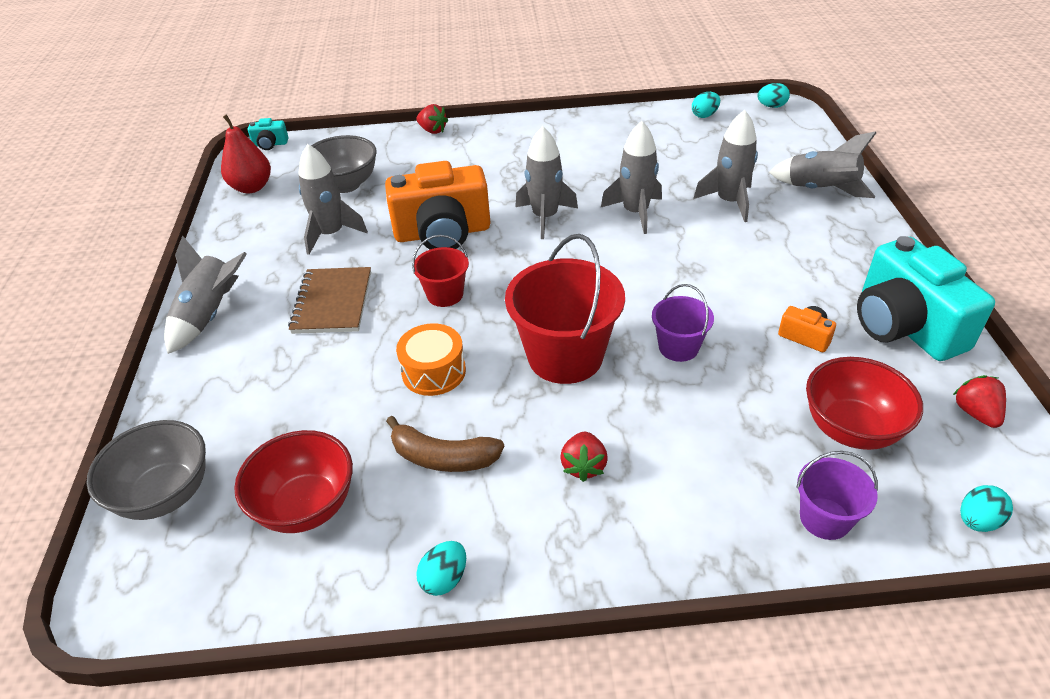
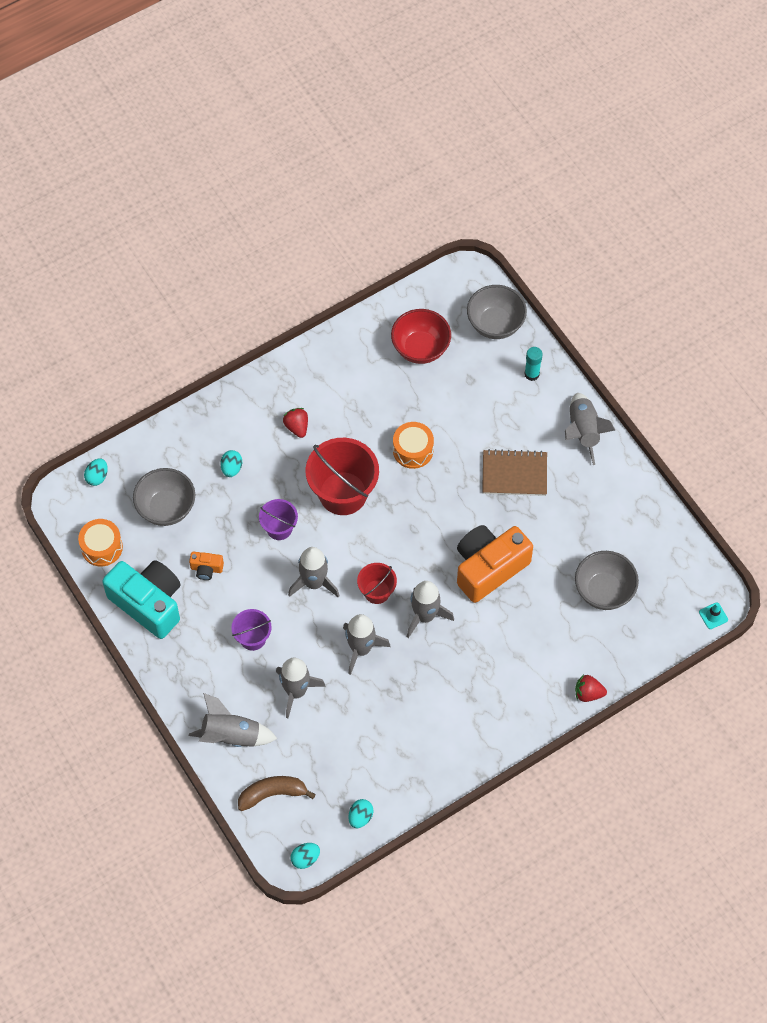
camera: 150 degrees right, 20 degrees up
red pear [221,114,271,194] -> none
turquoise camera [248,118,289,150] -> turquoise traffic cone [699,602,728,629]
brown notebook [288,267,371,334] -> brown notebook turned 60 degrees counterclockwise [482,449,547,496]
grey rocket [298,144,368,255] -> grey rocket moved to [288,547,340,598]
brown banana [386,416,504,472] -> brown banana moved to [238,776,316,811]
red bucket [412,235,469,307] -> red bucket moved to [357,563,397,604]
turquoise egg [416,541,466,596] -> turquoise egg moved to [221,450,242,477]
purple bucket [796,451,878,540] -> purple bucket moved to [231,609,272,651]
red bowl [806,357,923,450] -> grey bowl [133,468,195,526]
red strawberry [953,375,1006,428] -> orange drum [78,519,123,566]
none -> turquoise glue stick [524,347,543,381]

